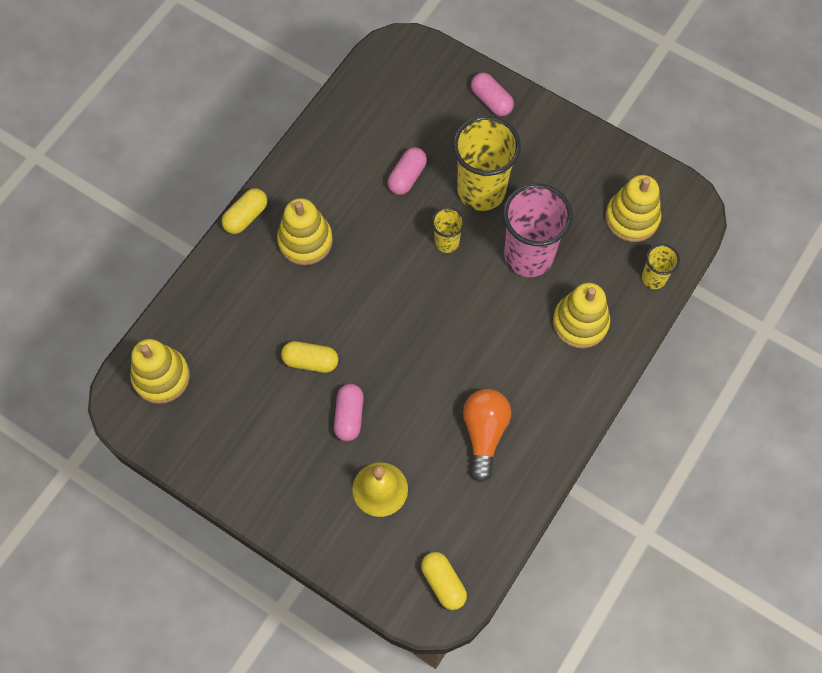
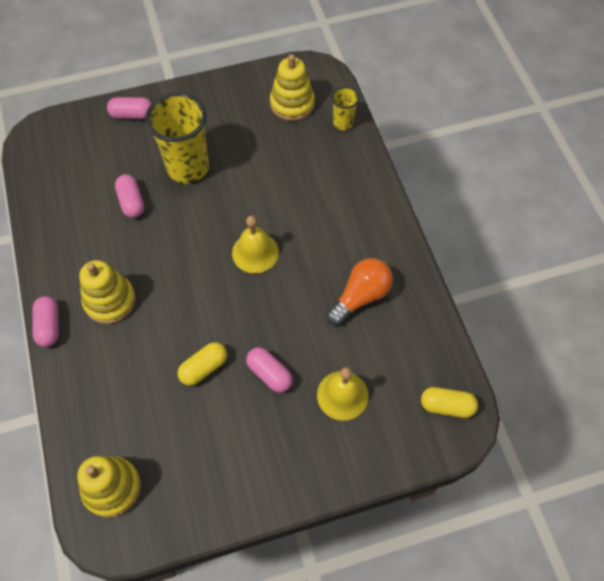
camera: 50 degrees left, 5 degrees down
yellow capsule [222,188,267,234] -> pink capsule [32,296,59,347]
yellow cup [432,207,465,253] -> none
orange light bulb [463,389,511,482] -> orange light bulb turned 90 degrees clockwise [326,258,393,325]
pink cup [503,183,573,277] -> none
yellow stacking toy [553,283,610,348] -> none
none -> yellow bell [232,216,279,273]

